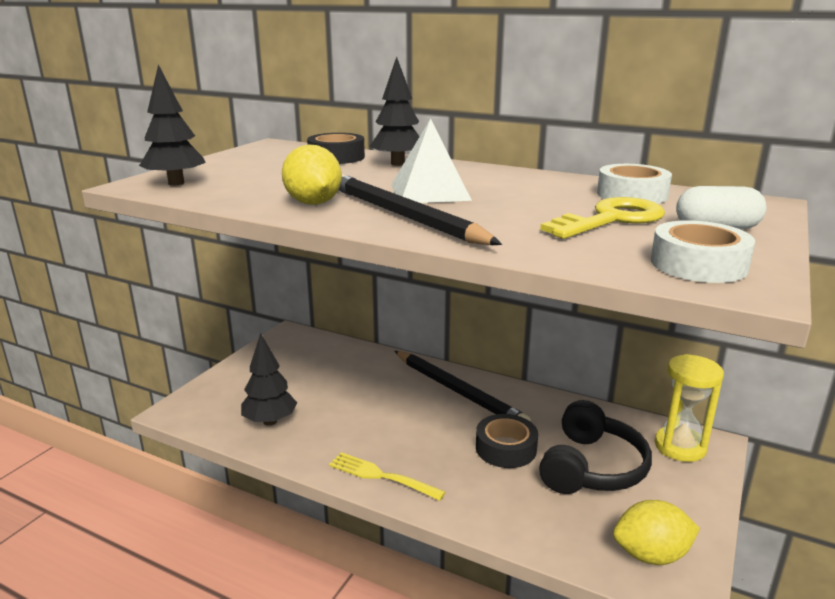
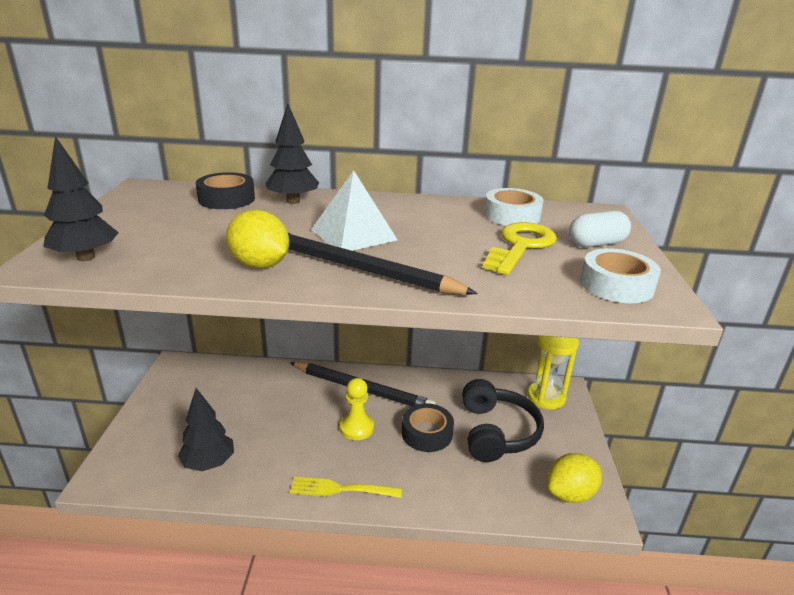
camera: 25 degrees left, 5 degrees up
none -> yellow pawn [340,378,374,440]

